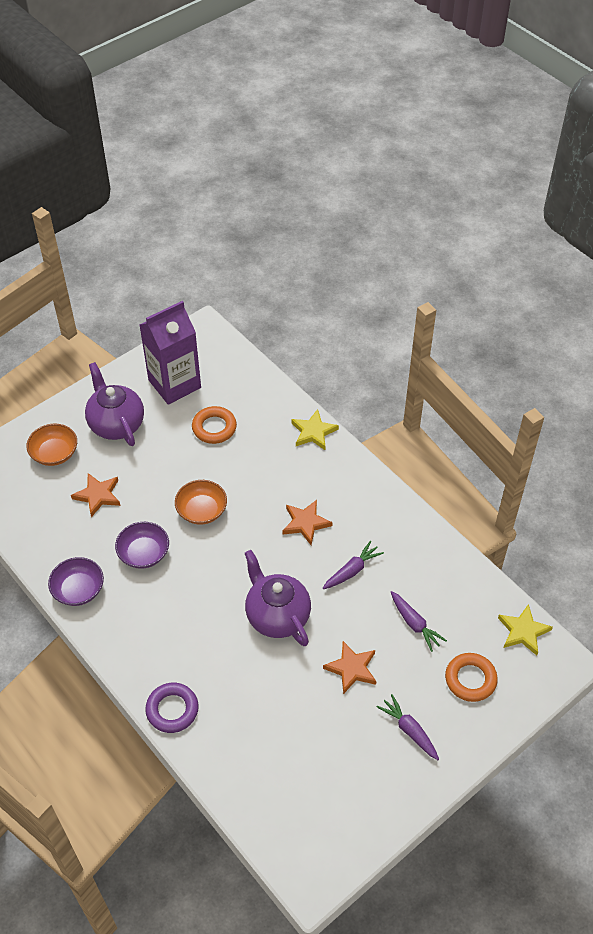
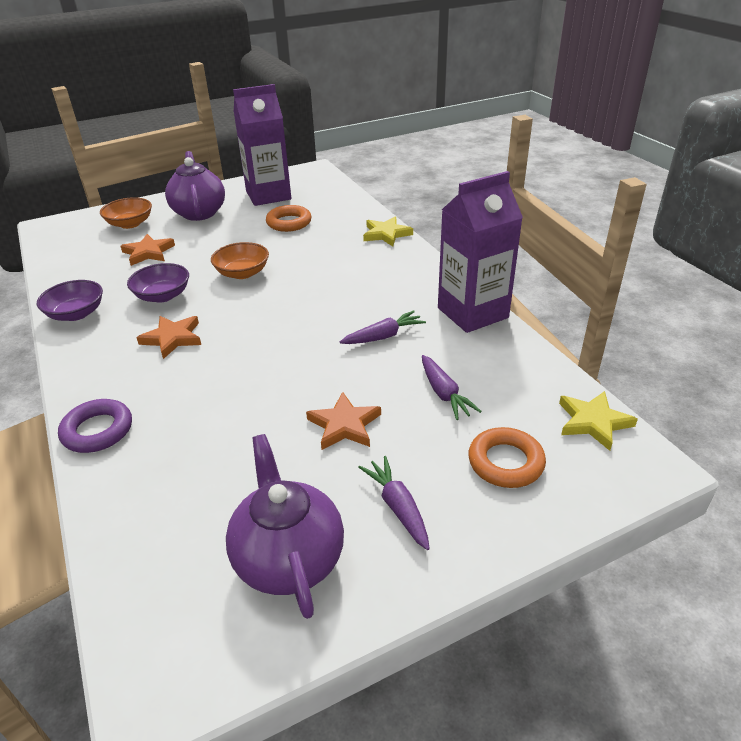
camera: 15 degrees right, 15 degrees down
purple teapot [245,550,311,646] -> purple teapot moved to [226,434,344,619]
orange star [282,500,333,545] -> orange star moved to [136,316,201,359]
none -> purple carton [438,171,523,333]

